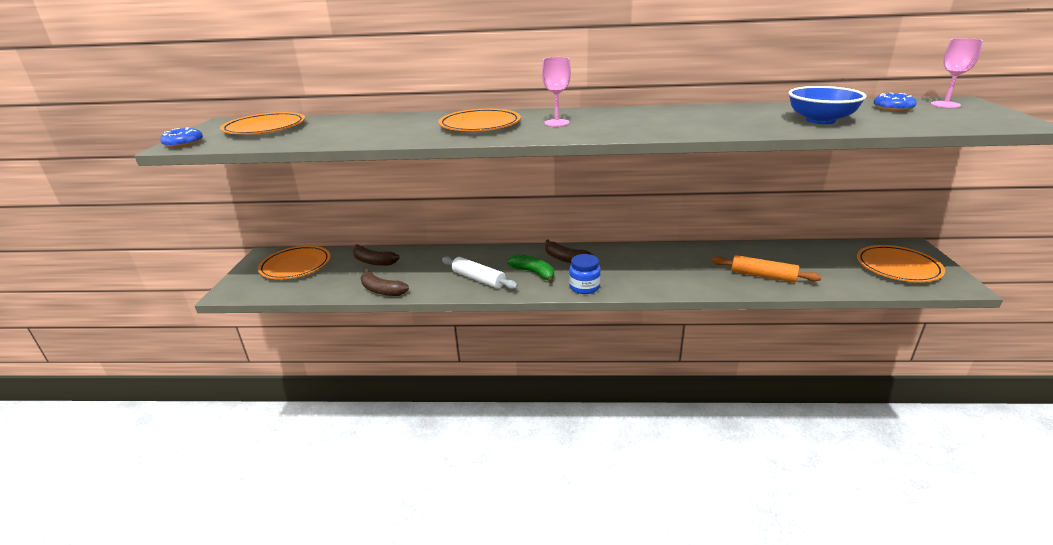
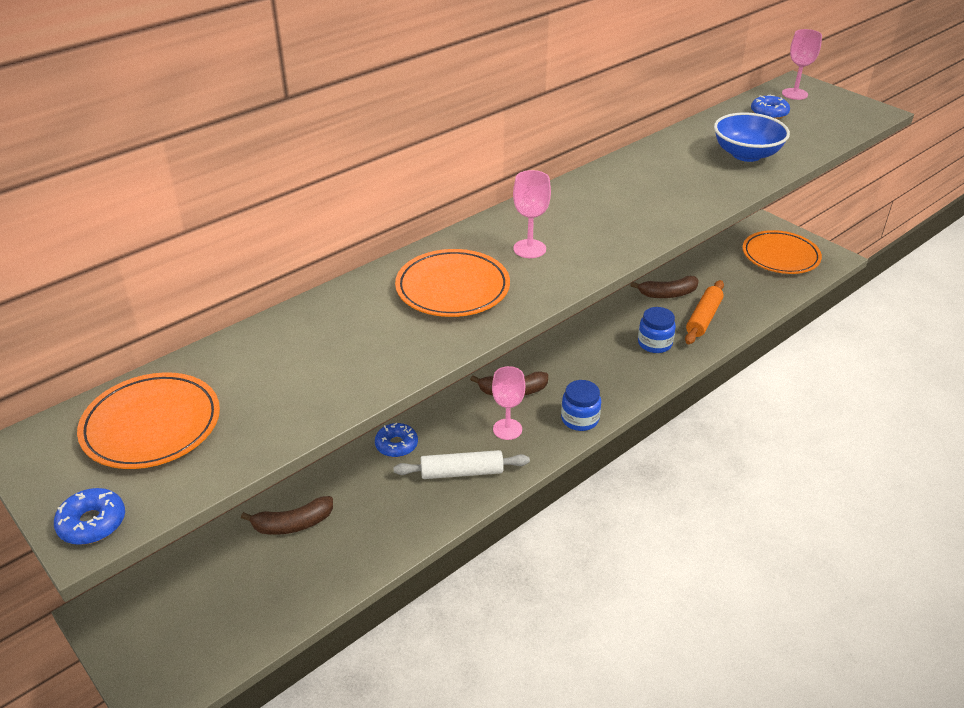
camera: 45 degrees left, 10 degrees up
orange plate [258,246,330,280] -> none
brown banana [361,269,409,296] -> brown banana moved to [630,276,699,298]
green banana [507,254,554,283] -> pink goblet [492,366,525,440]
orange rolling pin [712,255,822,283] -> orange rolling pin turned 45 degrees counterclockwise [685,280,724,344]
none -> blue donut [375,423,418,457]
none -> blue jar [638,307,676,353]

